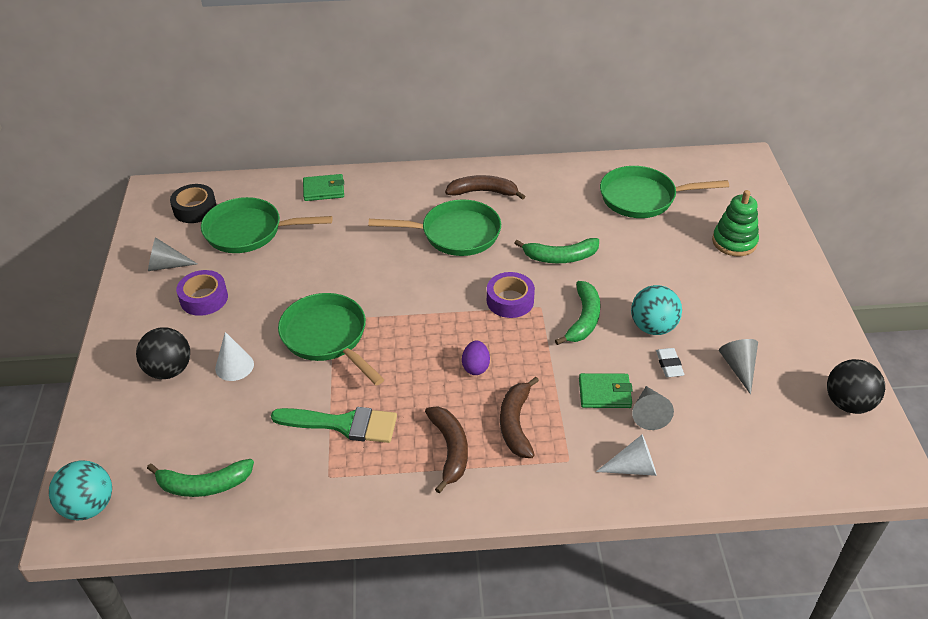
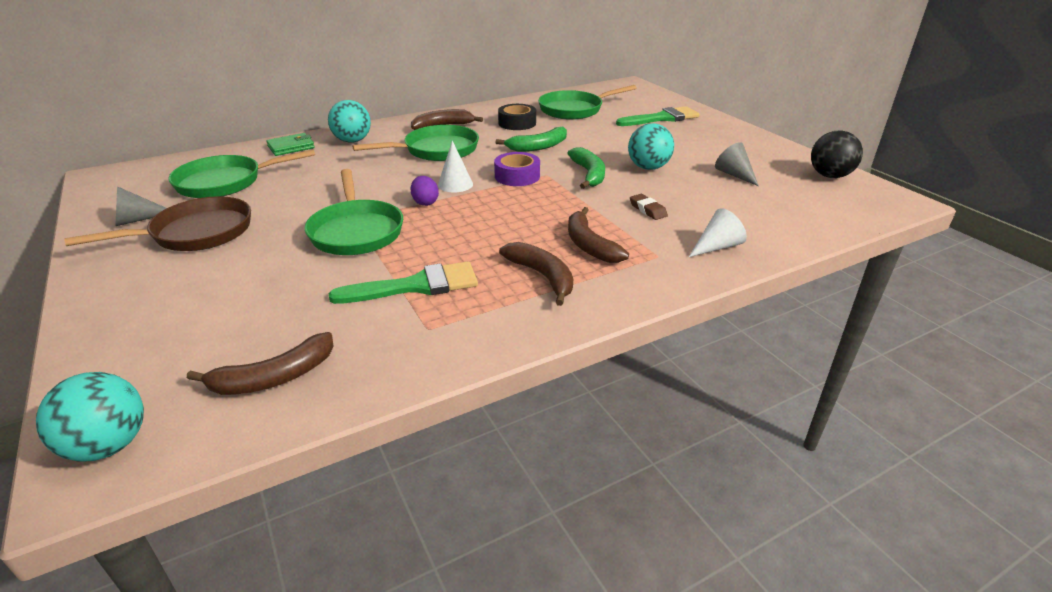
camera: 25 degrees left, 10 degrees down
black ball [136,327,190,379] -> none
green banana [147,459,254,497] -> brown banana [187,332,334,395]
black tape [170,184,217,223] -> black tape moved to [498,104,536,130]
purple tape [176,270,228,316] -> brown pan [64,196,251,251]
white cone [215,332,254,381] -> white cone moved to [438,140,473,193]
green pan [278,293,384,385] -> green pan turned 135 degrees counterclockwise [304,169,403,255]
purple egg [462,341,490,375] -> purple egg moved to [411,176,439,206]
green wallet [579,373,633,408] -> brown eraser [630,194,668,220]
grey cone [632,386,674,430] -> none
white eraser [656,348,684,377] -> none
green stacking toy [712,190,759,256] -> green brush [616,106,700,126]
none -> turquoise ball [328,100,371,143]

